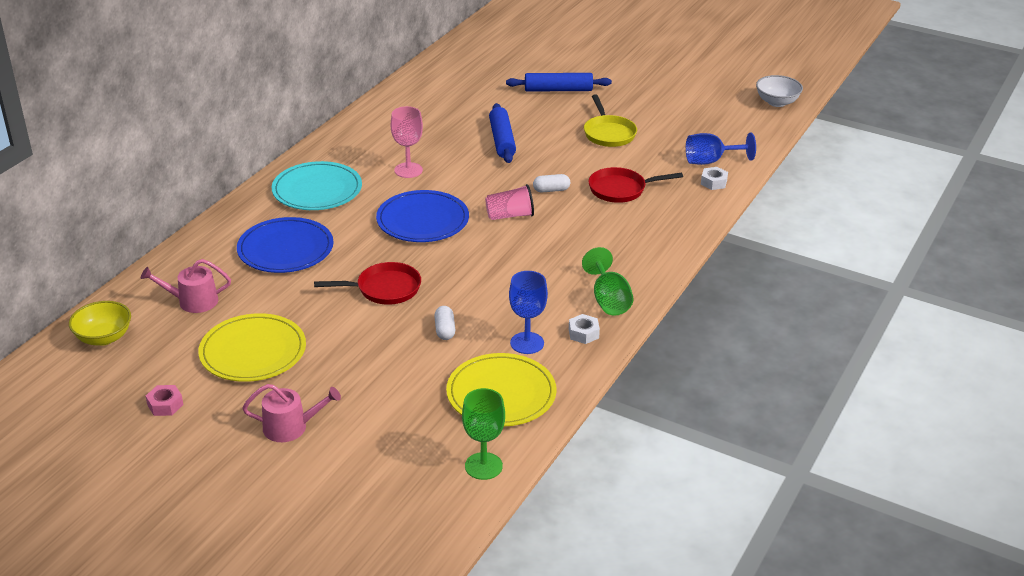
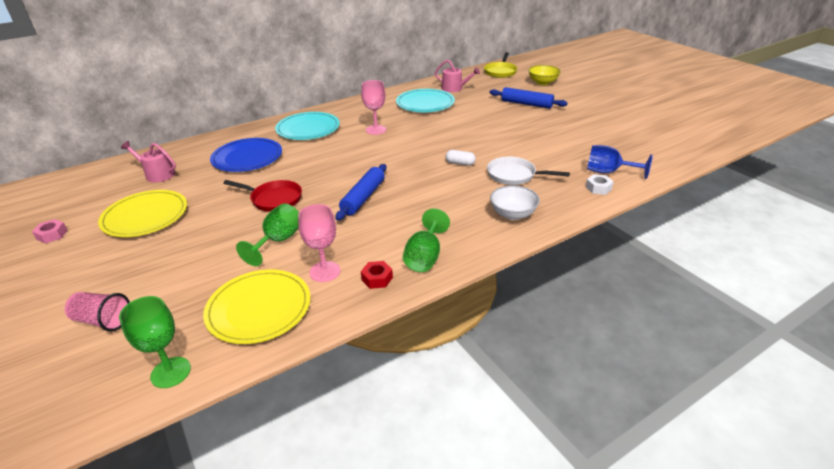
camera: 30 degrees right, 0 degrees up
yellow bowl [69,301,131,346] -> yellow bowl moved to [528,65,561,85]
pink watering can [242,384,341,442] -> pink watering can moved to [435,60,480,92]
blue plate [376,190,469,242] -> none
white capsule [434,306,455,340] -> green goblet [236,203,299,266]
pink cup [485,184,534,220] -> pink cup moved to [65,292,130,331]
blue rolling pin [489,103,516,163] -> blue rolling pin moved to [335,164,387,221]
blue goblet [509,271,548,354] -> pink goblet [298,204,341,282]
white nut [569,314,600,344] -> red nut [361,261,393,289]
yellow pan [584,94,637,147] -> yellow pan moved to [484,52,517,78]
red pan [588,167,683,203] -> white pan [487,157,570,185]
white bowl [756,75,803,107] -> white bowl moved to [490,185,540,220]
none -> turquoise plate [396,89,455,112]

